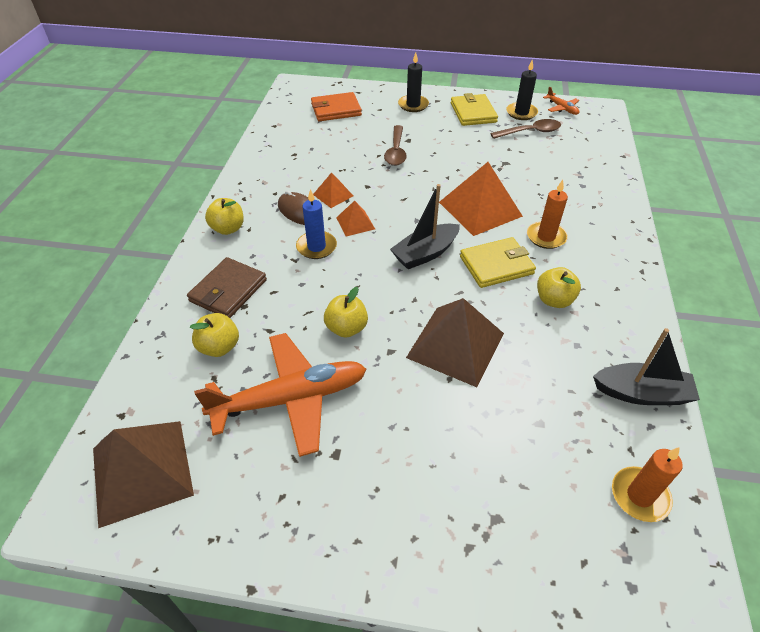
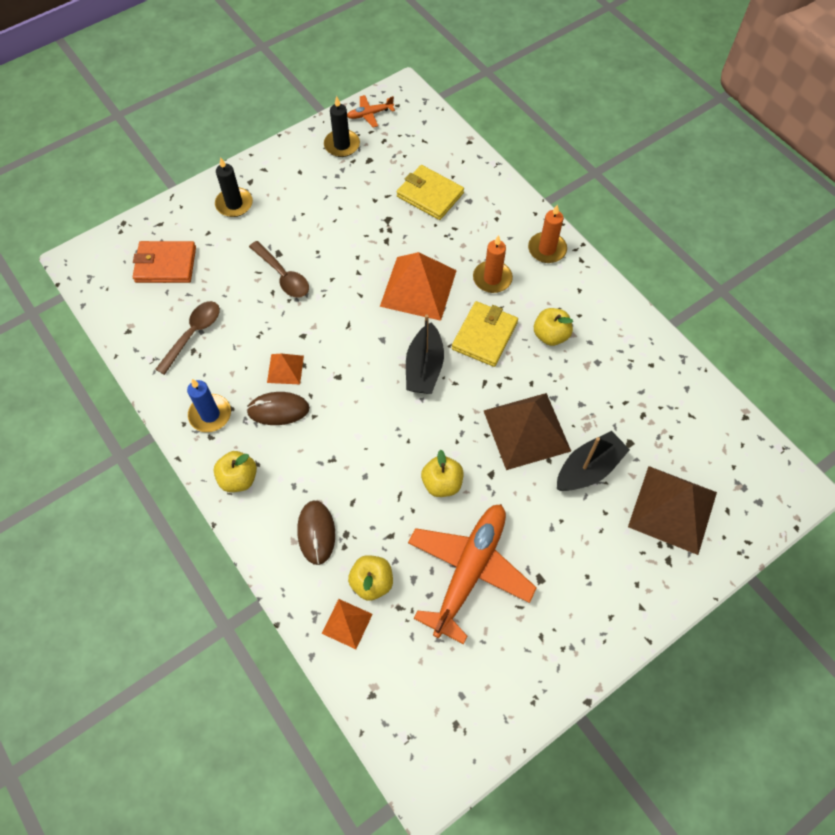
camera: 45 degrees left, 15 degrees up
brown pyramid [93,421,194,528] -> brown pyramid moved to [628,466,717,555]
brown wallet [187,257,267,318] -> brown mouse [297,500,335,565]
blue candle [296,189,337,259] -> blue candle moved to [187,379,231,432]
orange wallet [311,92,362,121] -> orange wallet turned 60 degrees clockwise [133,241,196,283]
orange pyramid [336,200,375,236] -> orange pyramid moved to [322,599,373,649]
yellow wallet [451,93,498,126] -> yellow wallet moved to [397,165,464,220]
brown spoon [490,119,561,139] -> brown spoon moved to [155,301,220,375]
orange plane [543,87,579,115] -> orange plane turned 150 degrees clockwise [347,95,395,127]
black boat [593,328,700,405] -> black boat moved to [557,431,630,491]
orange candle [612,447,683,522] -> orange candle moved to [528,205,567,263]

